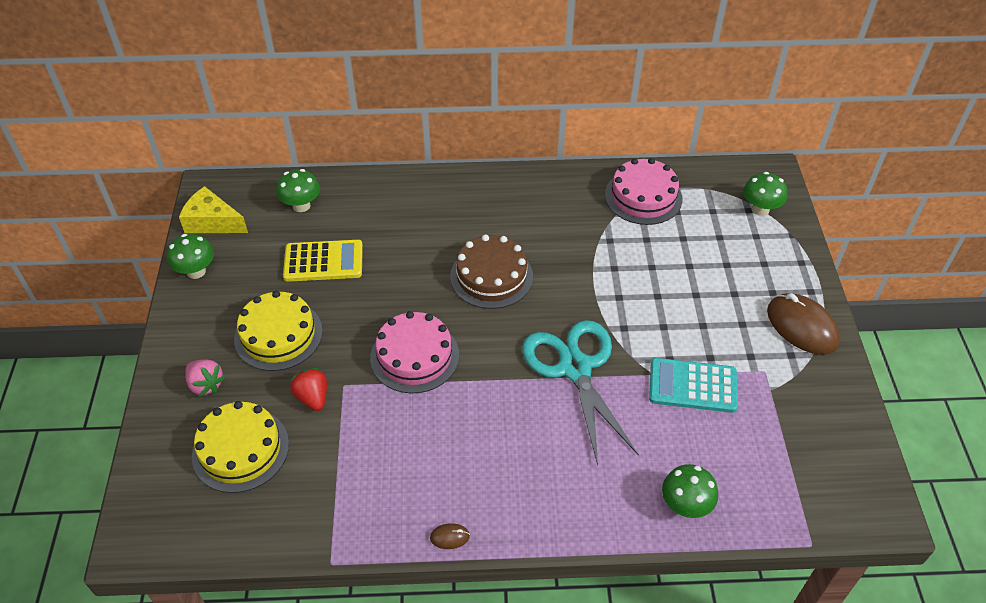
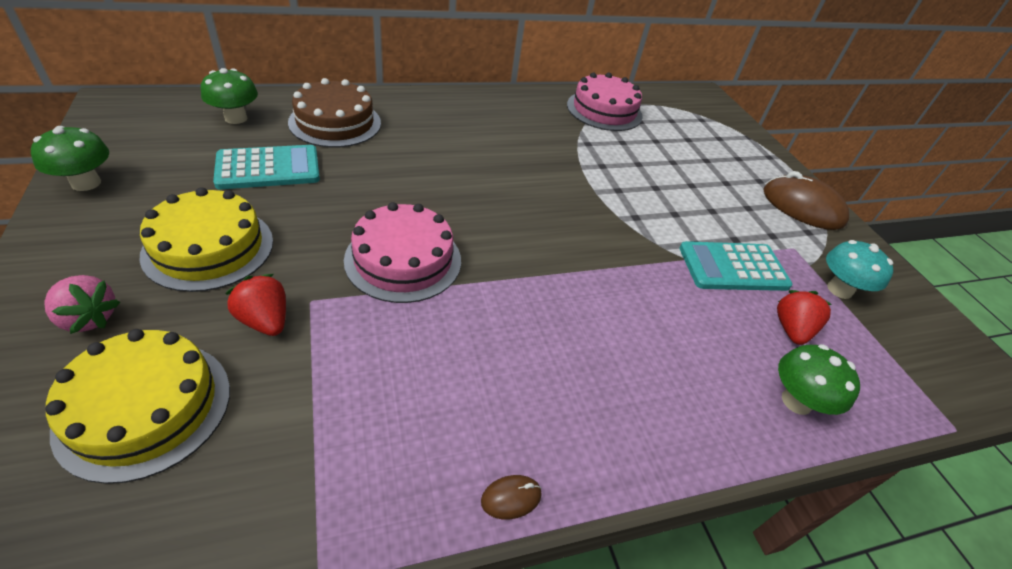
camera: 20 degrees left, 5 degrees down
yellow cheese [179,186,248,233] -> none
yellow calculator [283,240,363,282] -> turquoise calculator [213,145,320,189]
brown cake [450,234,533,309] -> brown cake moved to [288,78,381,148]
turquoise scissors [522,320,639,465] -> none
green mushroom [743,172,788,216] -> none
none -> red strawberry [777,290,832,345]
none -> turquoise mushroom [826,240,893,299]

